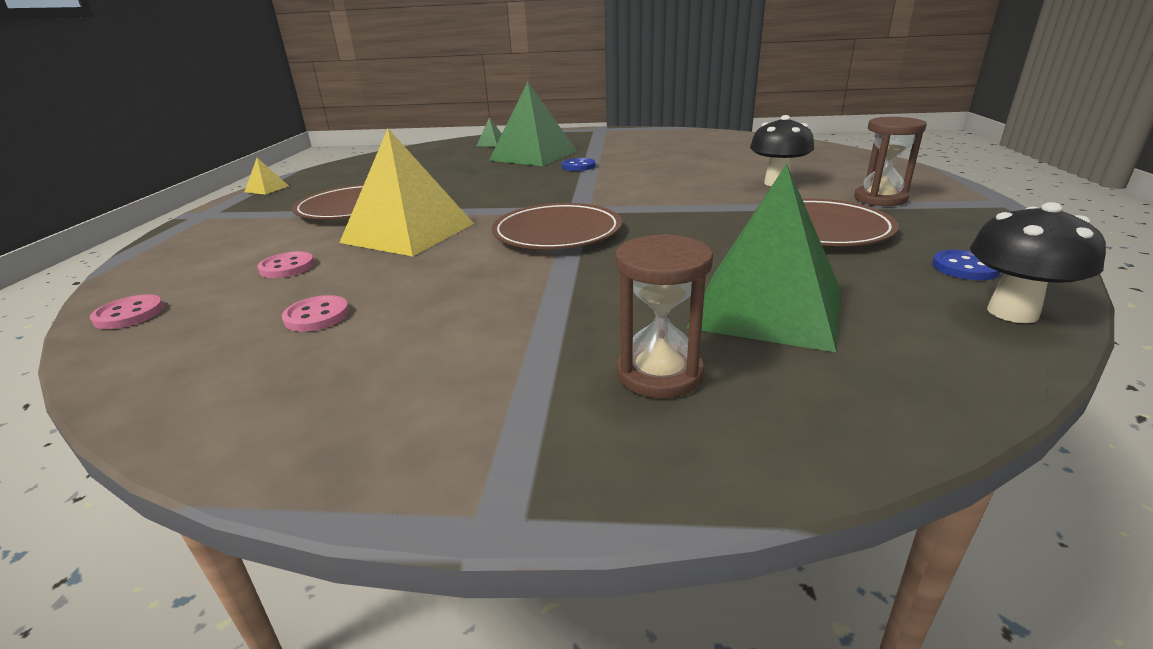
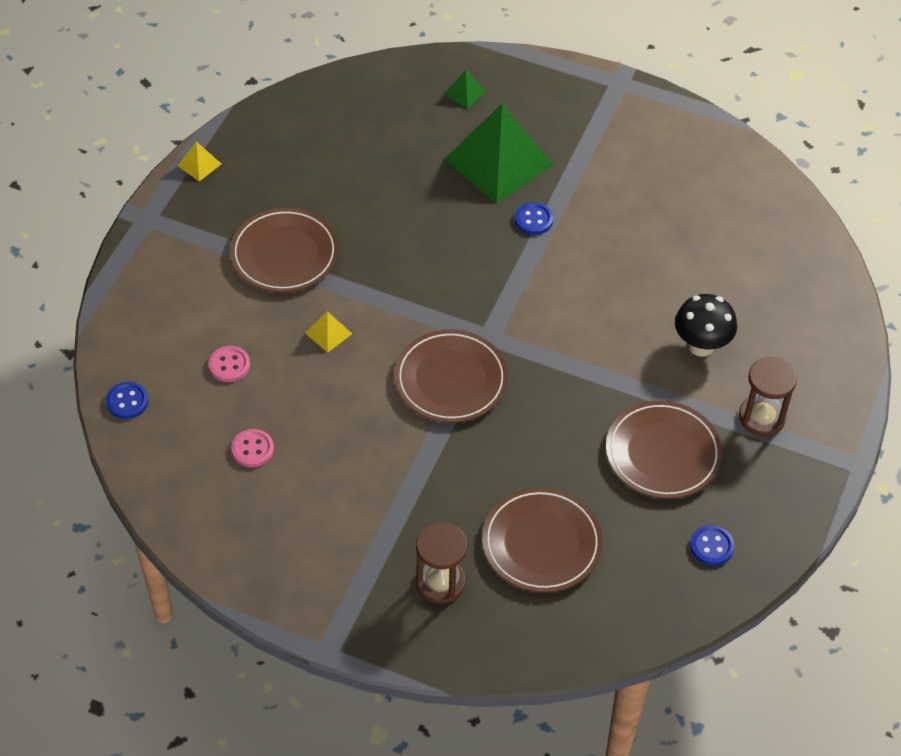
camera: 15 degrees right, 25 degrees up
pink button [90,294,164,329] -> blue button [106,382,149,419]
yellow pyramid [339,129,474,257] -> yellow pyramid [305,311,352,353], size x0.41
green pyramid [687,164,841,352] -> brown plate [482,488,603,593]
black mushroom [970,202,1106,323] -> none

